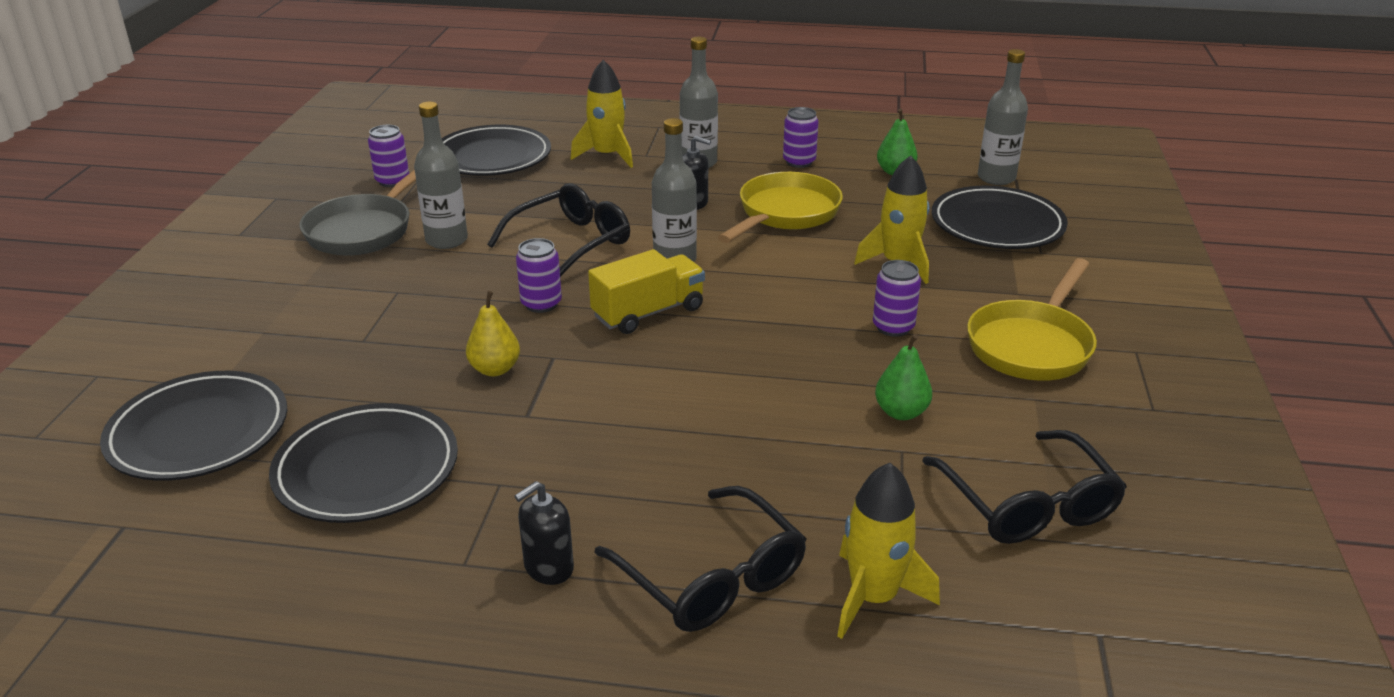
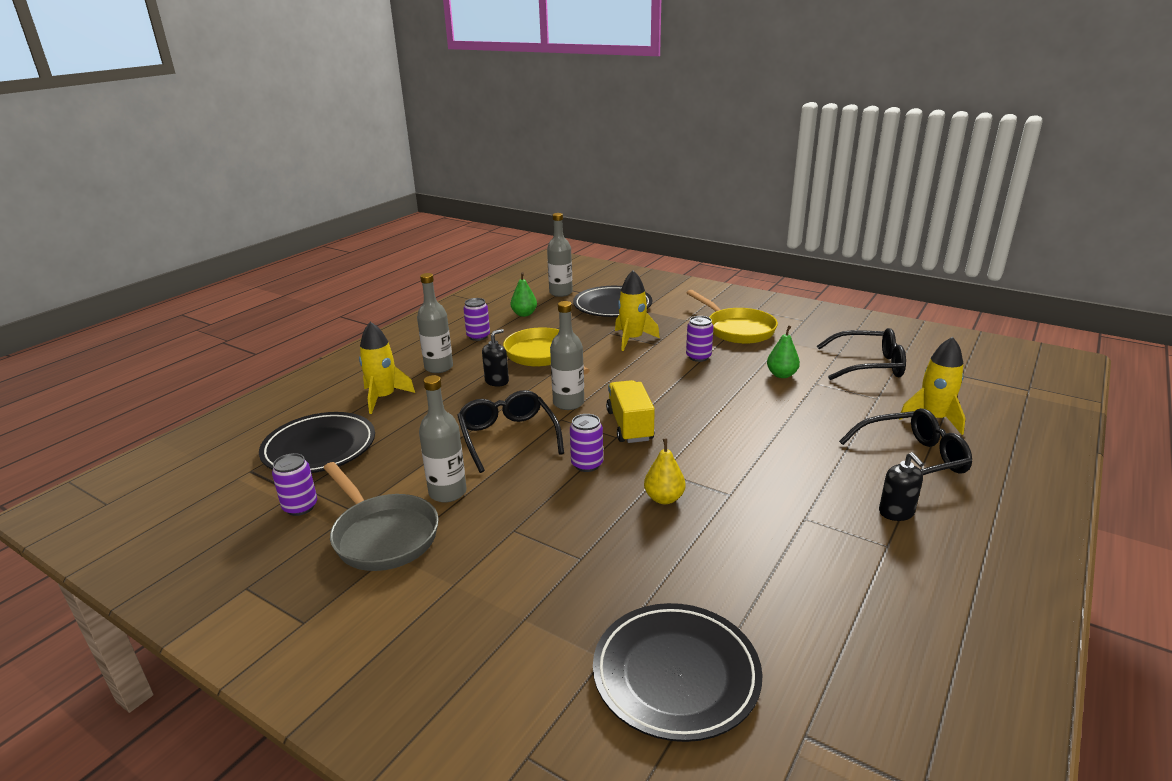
camera: 65 degrees left, 5 degrees down
black plate [269,403,458,523] -> none

